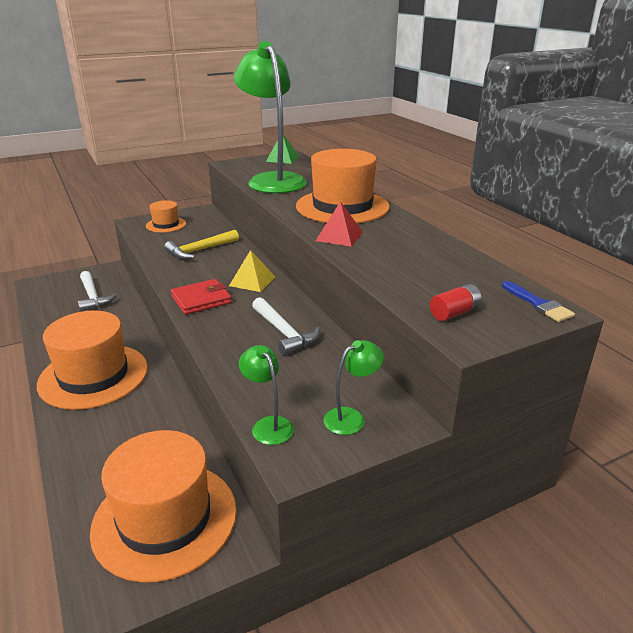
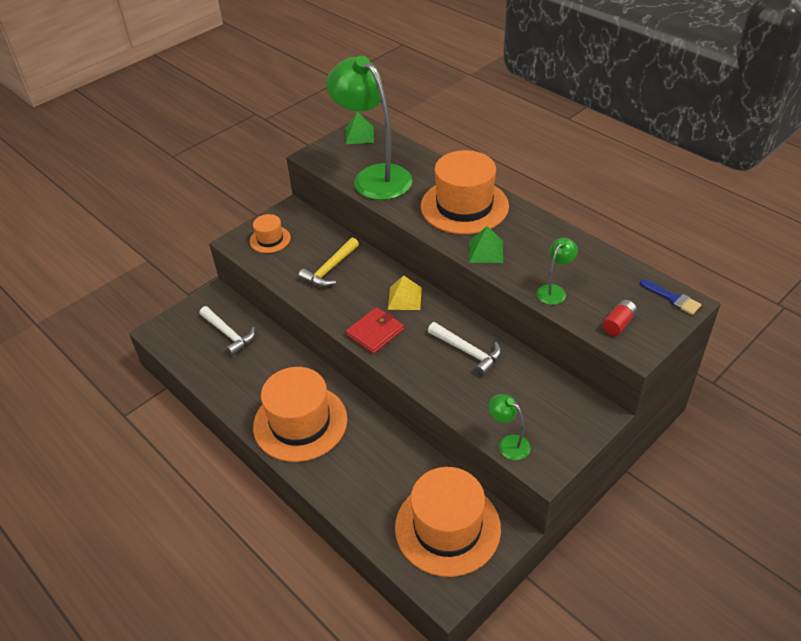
camera: 15 degrees left, 15 degrees up
red pyramid [316,201,363,247] -> green pyramid [469,226,503,263]
green lamp [324,340,384,435] -> green lamp moved to [537,238,578,305]

